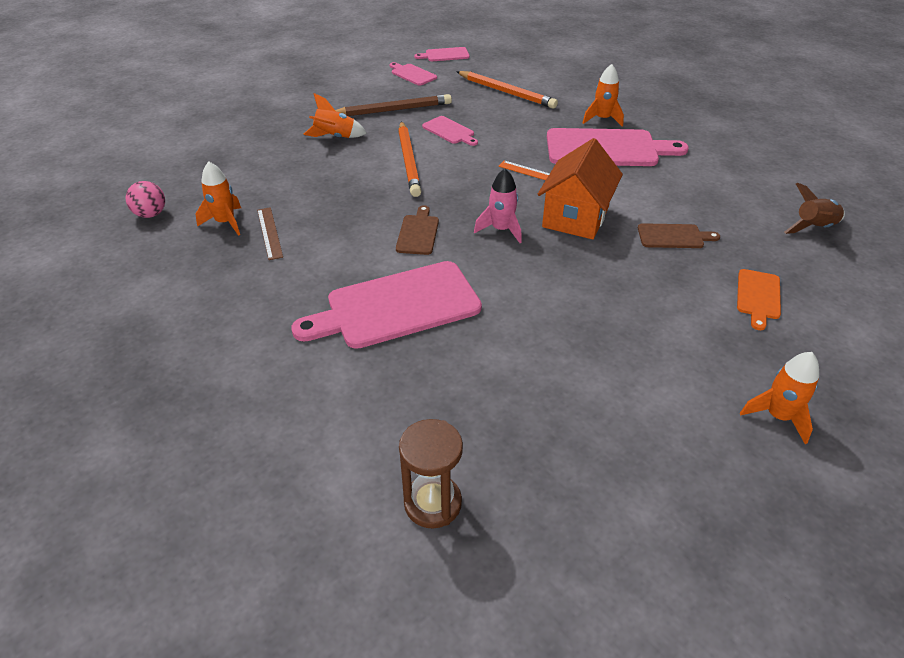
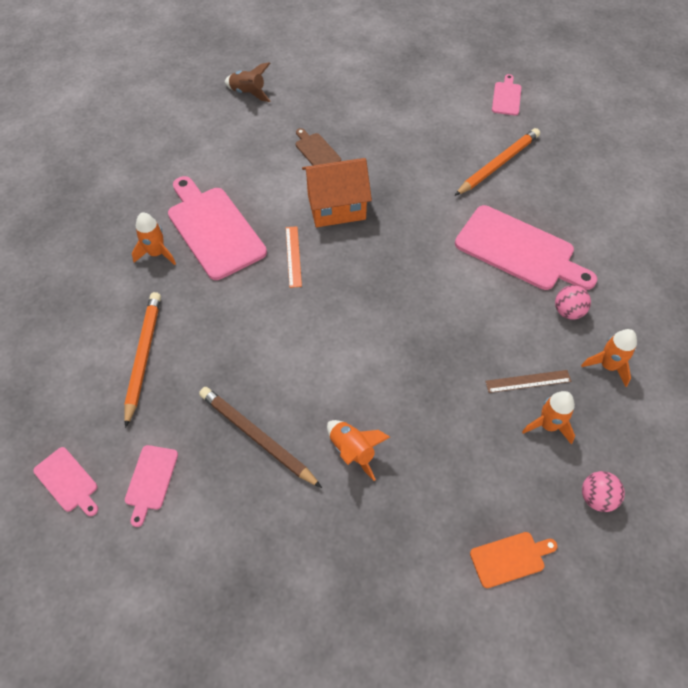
camera: 125 degrees left, 15 degrees up
brown ruler [257,207,283,260] -> brown ruler turned 45 degrees clockwise [485,370,571,393]
brown cutting board [396,205,439,255] -> none
orange pencil [398,121,421,197] -> orange pencil moved to [455,128,540,196]
brown hourglass [399,419,463,528] -> none
pink cutting board [422,116,478,146] -> pink cutting board moved to [492,74,522,116]
pink rocket [474,169,522,243] -> none
orange cutting board [737,269,781,330] -> orange cutting board moved to [470,532,558,588]
orange rocket [740,352,819,444] -> orange rocket moved to [581,329,637,387]
none -> pink ball [555,285,591,320]

